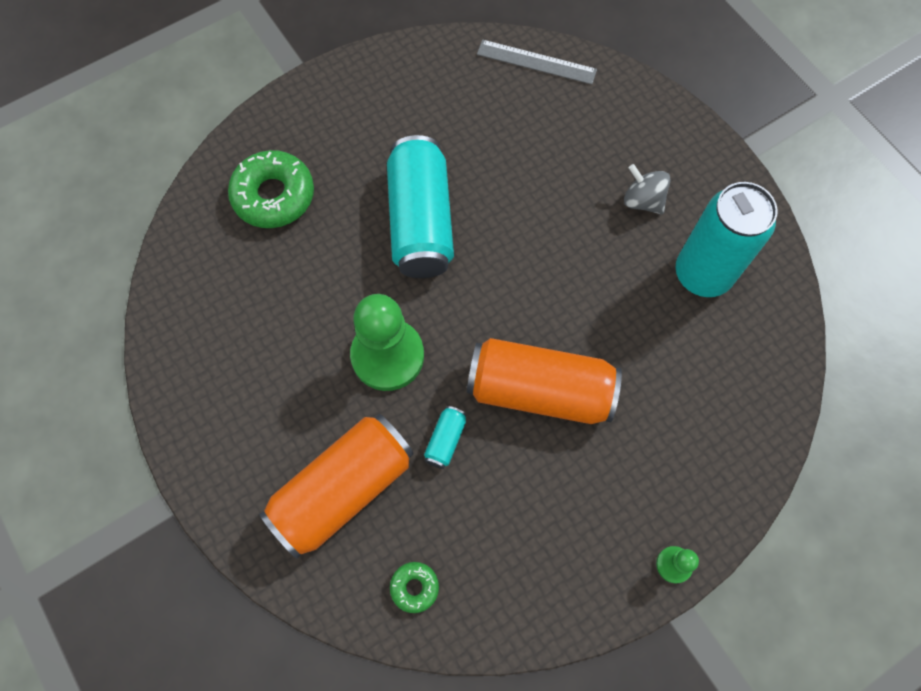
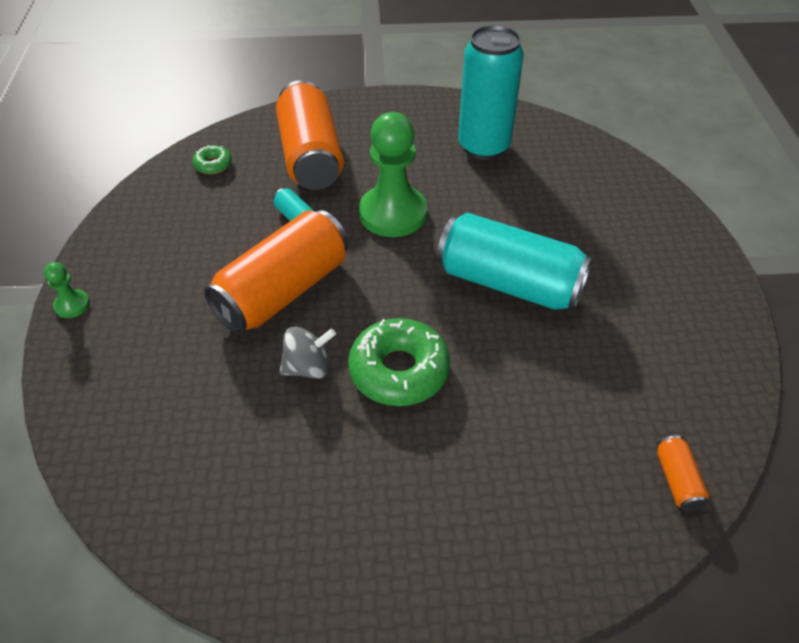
camera: 120 degrees right, 20 degrees down
green donut [228,150,314,228] -> green donut moved to [348,318,450,406]
grey ruler [477,40,597,84] -> orange can [657,435,709,512]
grey spinning top [624,164,671,215] -> grey spinning top moved to [279,327,336,379]
turquoise can [676,182,778,297] -> turquoise can moved to [458,25,524,160]

